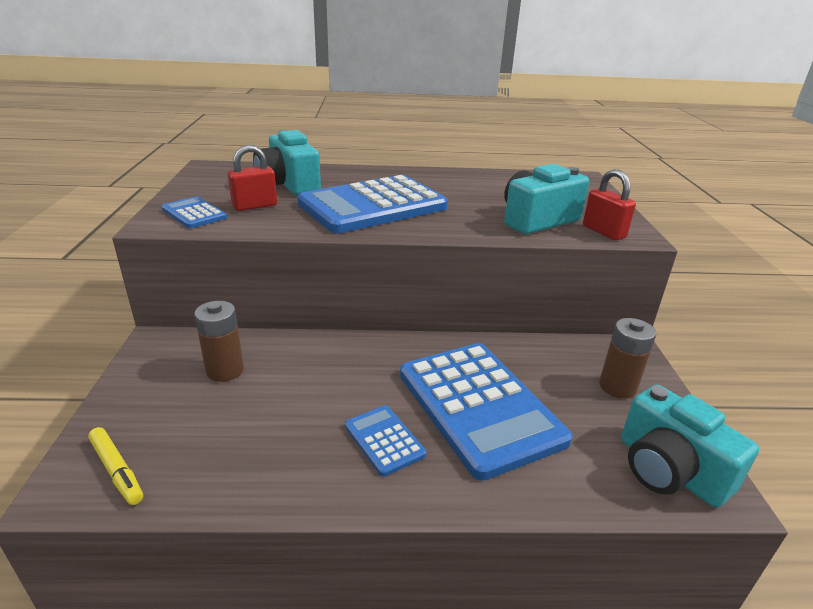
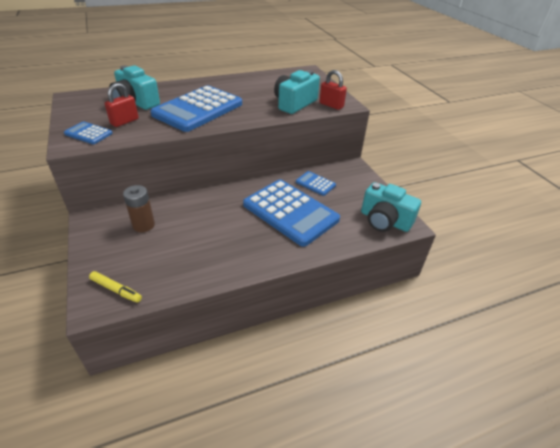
camera: 20 degrees left, 10 degrees up
blue calculator [345,405,426,476] -> blue calculator moved to [296,171,336,196]
brown battery [599,318,656,398] -> none

